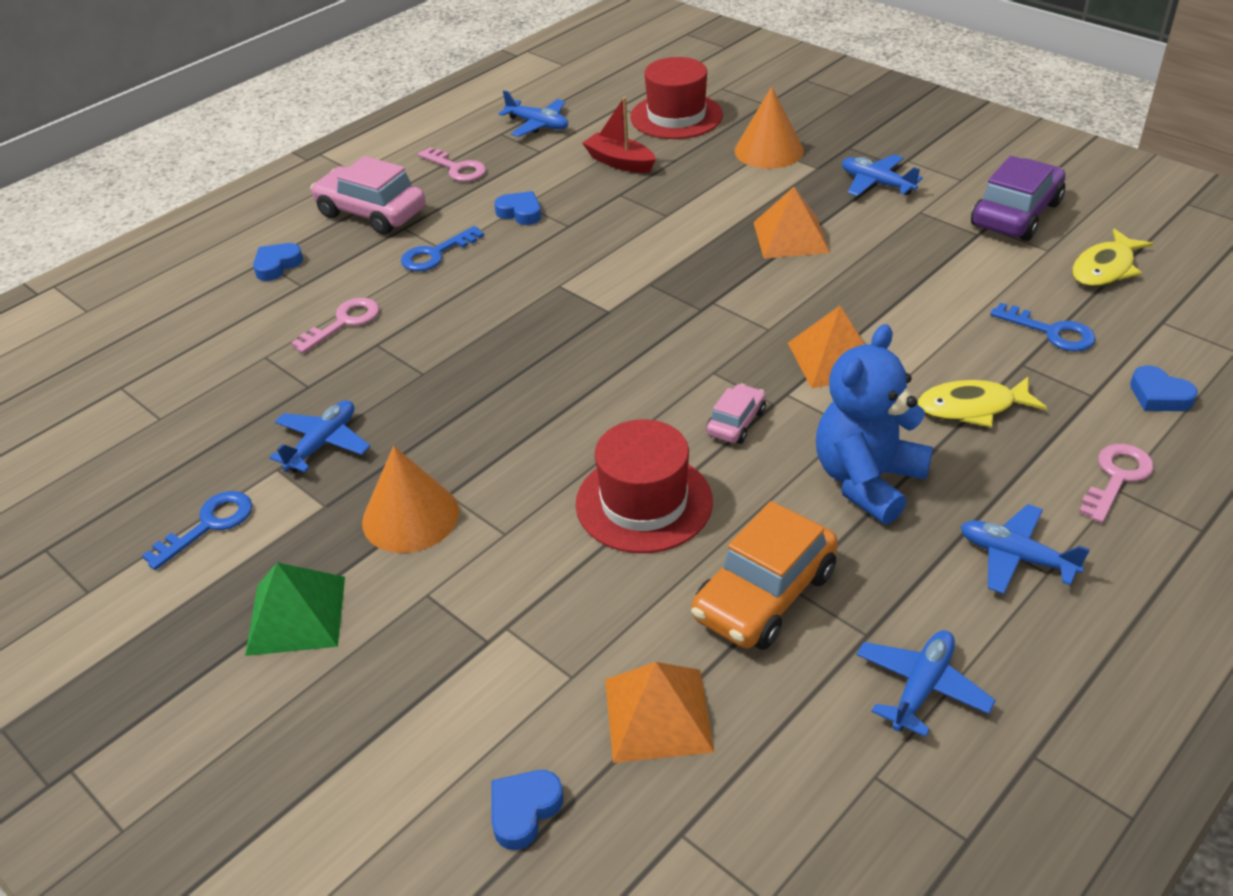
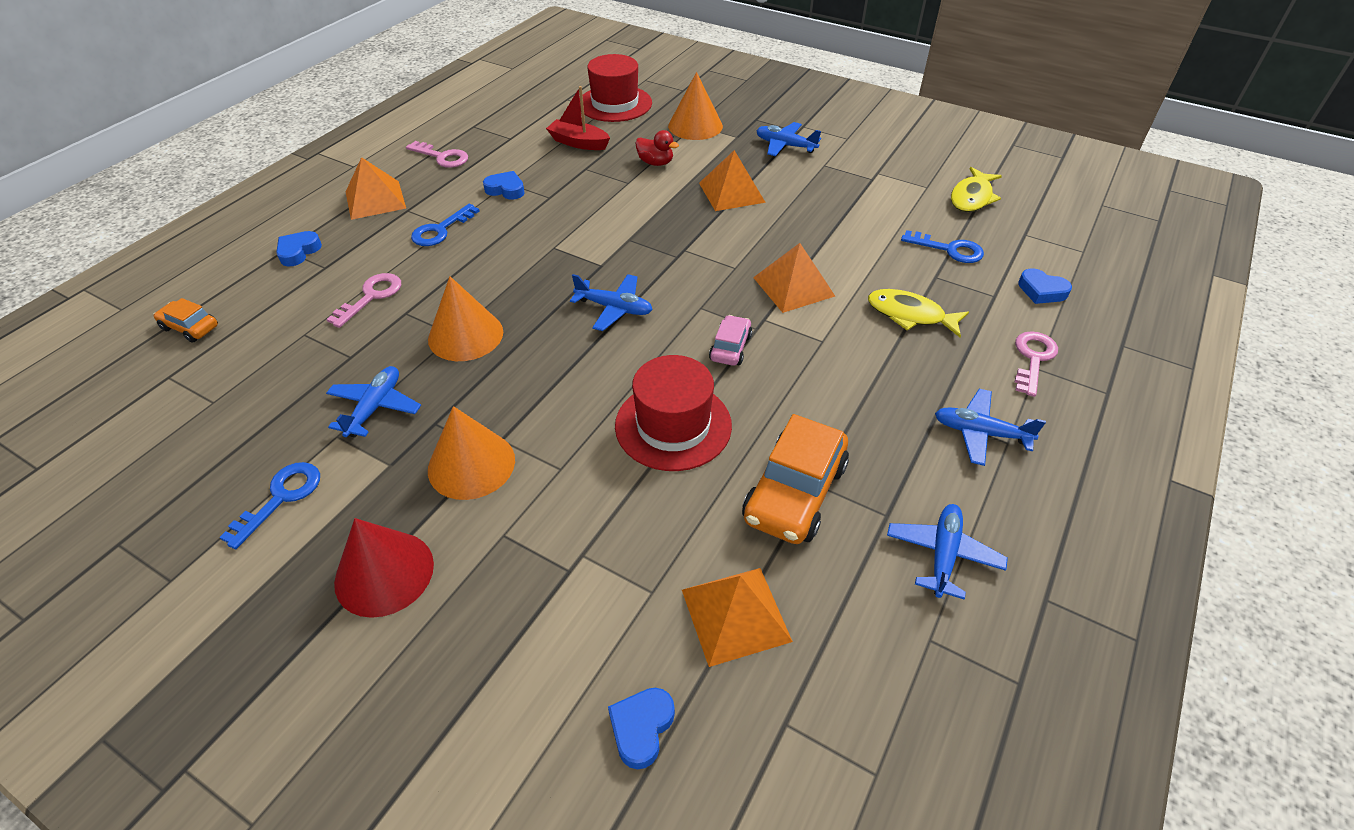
camera: 15 degrees left, 5 degrees up
green pyramid [245,563,345,656] -> red cone [334,518,434,618]
pink car [311,156,426,235] -> orange pyramid [346,157,406,220]
blue plane [498,90,568,137] -> blue plane moved to [570,274,653,331]
blue teddy bear [816,324,933,524] -> none
yellow fish [918,377,1047,428] -> yellow fish turned 45 degrees clockwise [868,289,969,337]
purple car [971,156,1066,241] -> none
none -> orange car [154,298,218,343]
none -> orange cone [428,276,503,361]
none -> red duck [635,130,679,166]

